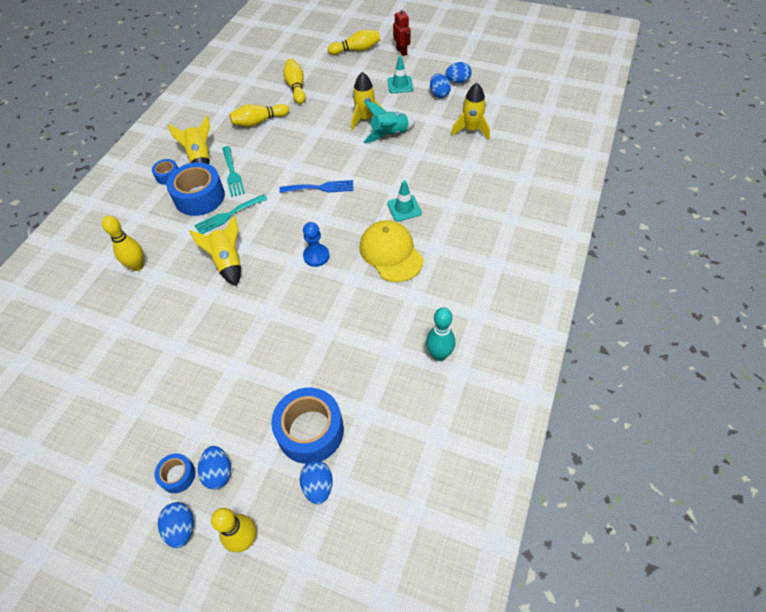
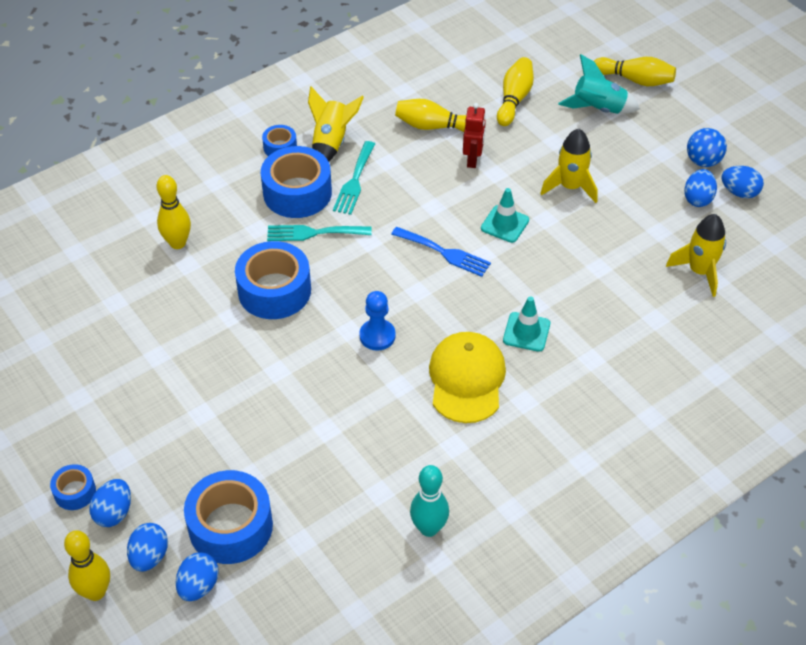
camera: 30 degrees right, 5 degrees down
blue egg [158,502,194,548] -> blue egg moved to [127,523,168,572]
yellow rocket [189,216,241,286] -> blue tape [235,241,311,319]
turquoise rocket [364,101,415,143] -> turquoise rocket moved to [558,54,640,114]
turquoise traffic cone [388,56,413,93] -> turquoise traffic cone moved to [481,188,529,243]
red robot [393,7,410,56] -> red robot moved to [463,103,486,168]
none -> blue ball [687,128,727,167]

